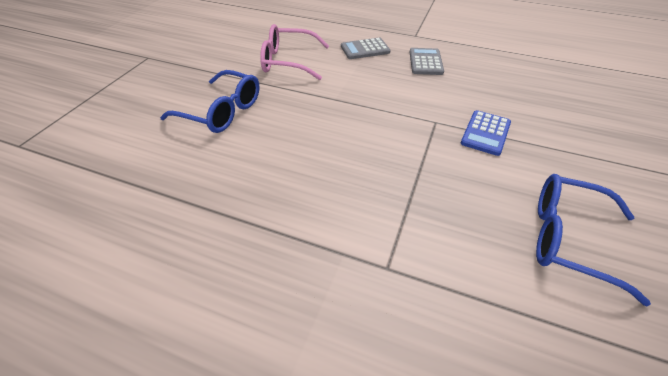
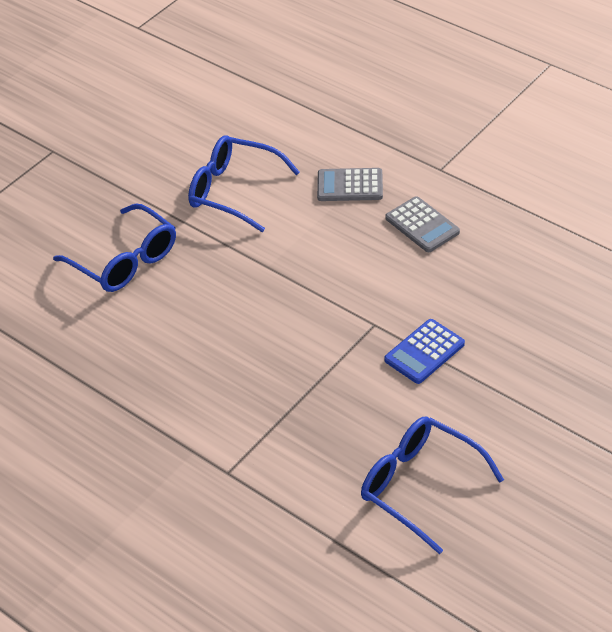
camera: 20 degrees right, 0 degrees up
pink glasses [260,24,329,80] -> blue glasses [188,135,300,232]
grey calculator [410,48,444,75] -> grey calculator turned 120 degrees clockwise [385,196,460,252]

